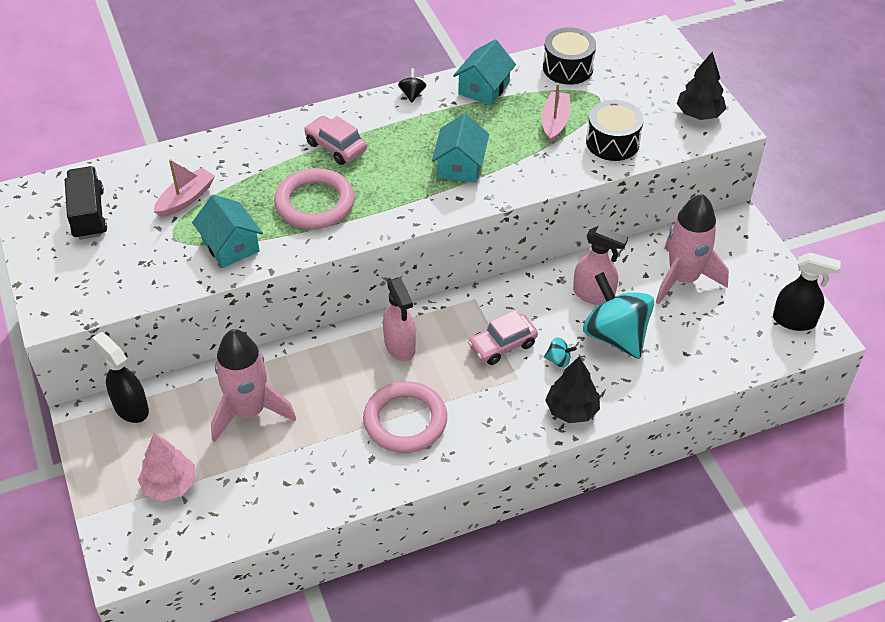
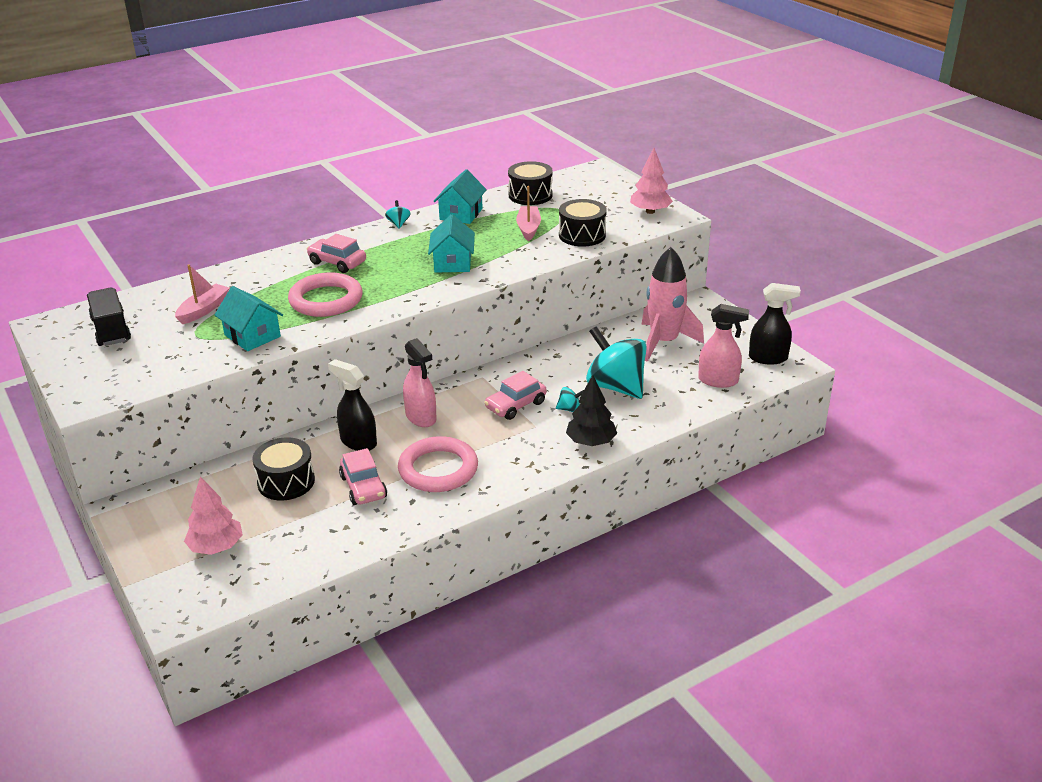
camera: 10 degrees left, 15 degrees down
black spray bottle [92,332,149,423] -> black spray bottle moved to [328,359,377,451]
pink rocket [211,329,296,442] -> black drum [253,437,315,500]
black spinning top [398,68,426,103] -> turquoise spinning top [385,200,411,229]
pink spray bottle [573,226,628,305] -> pink spray bottle moved to [698,304,749,388]
black tree [677,52,726,120] -> pink tree [630,148,673,214]
none -> pink car [339,448,387,505]

